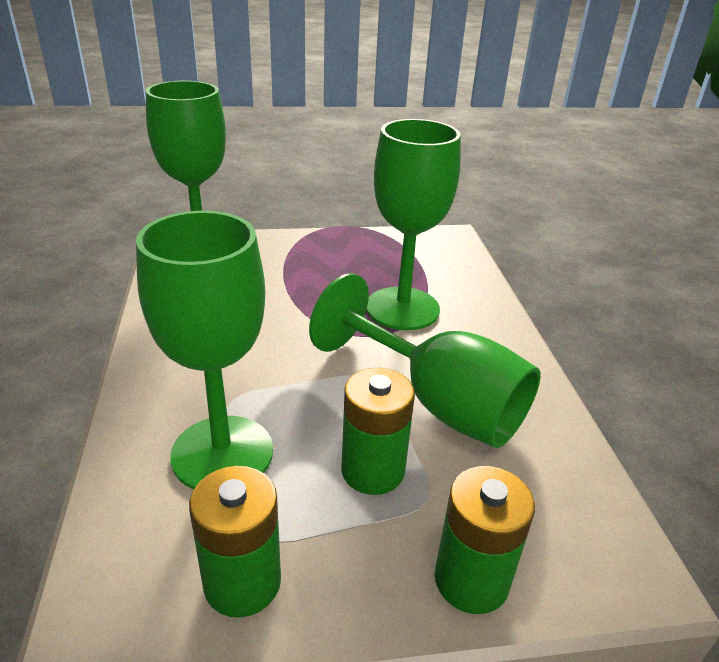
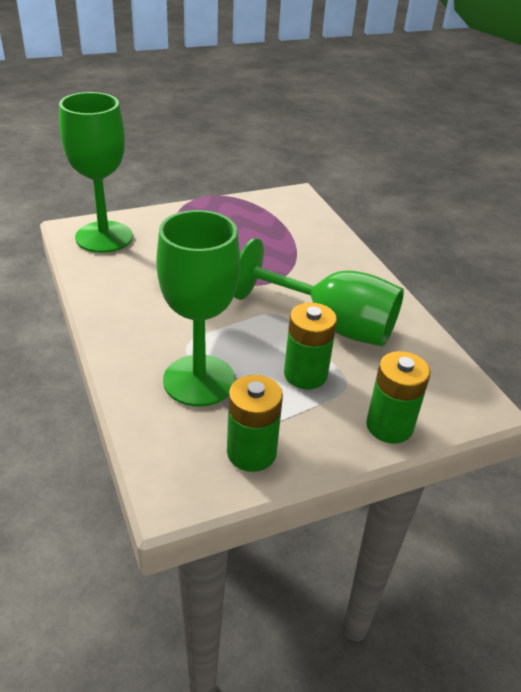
camera: 15 degrees left, 5 degrees up
green goblet [367,119,461,330] -> none

